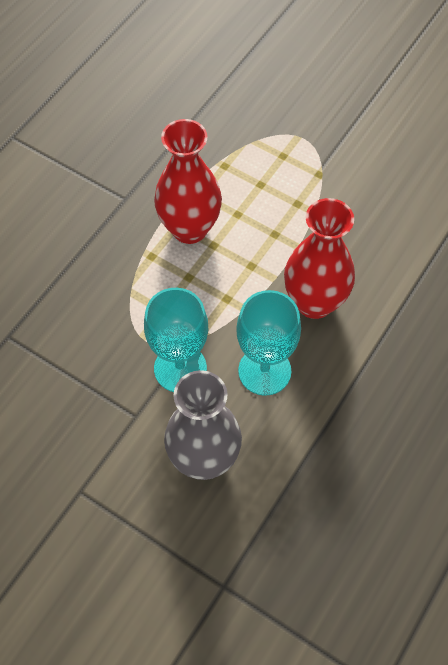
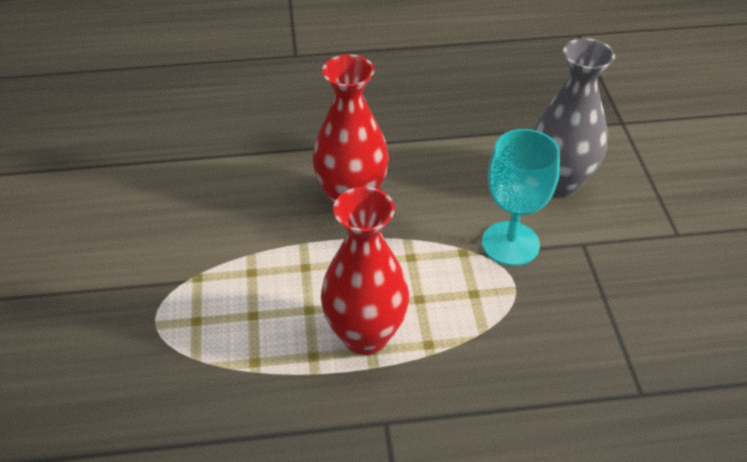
camera: 130 degrees left, 15 degrees down
turquoise goblet [236,290,301,396] -> none

